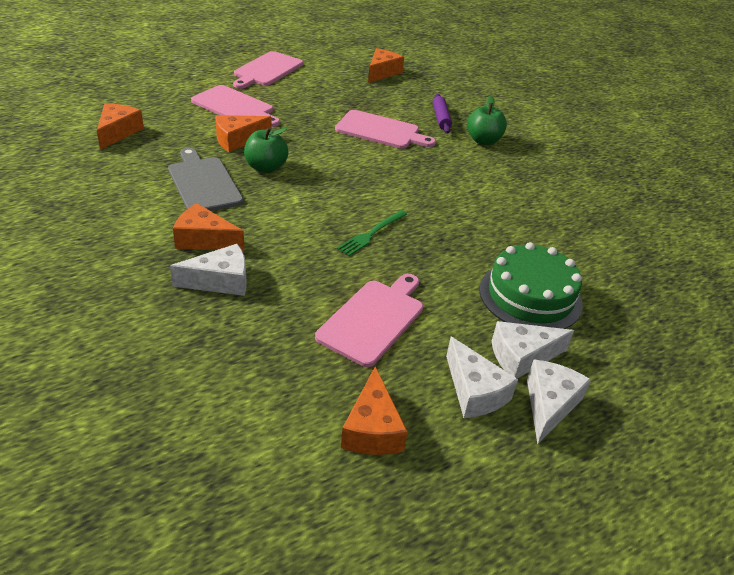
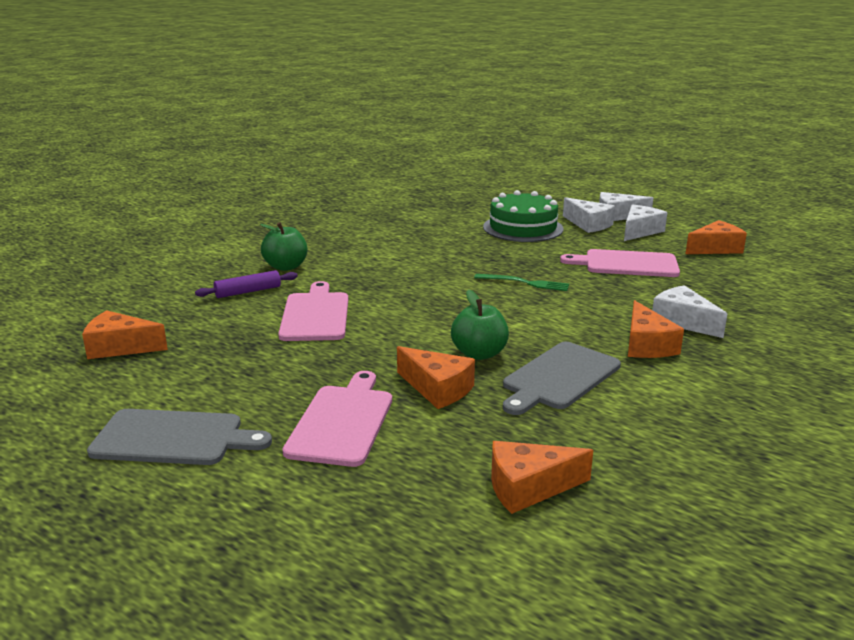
camera: 110 degrees left, 15 degrees down
pink cutting board [233,51,303,89] -> grey cutting board [87,409,272,465]

